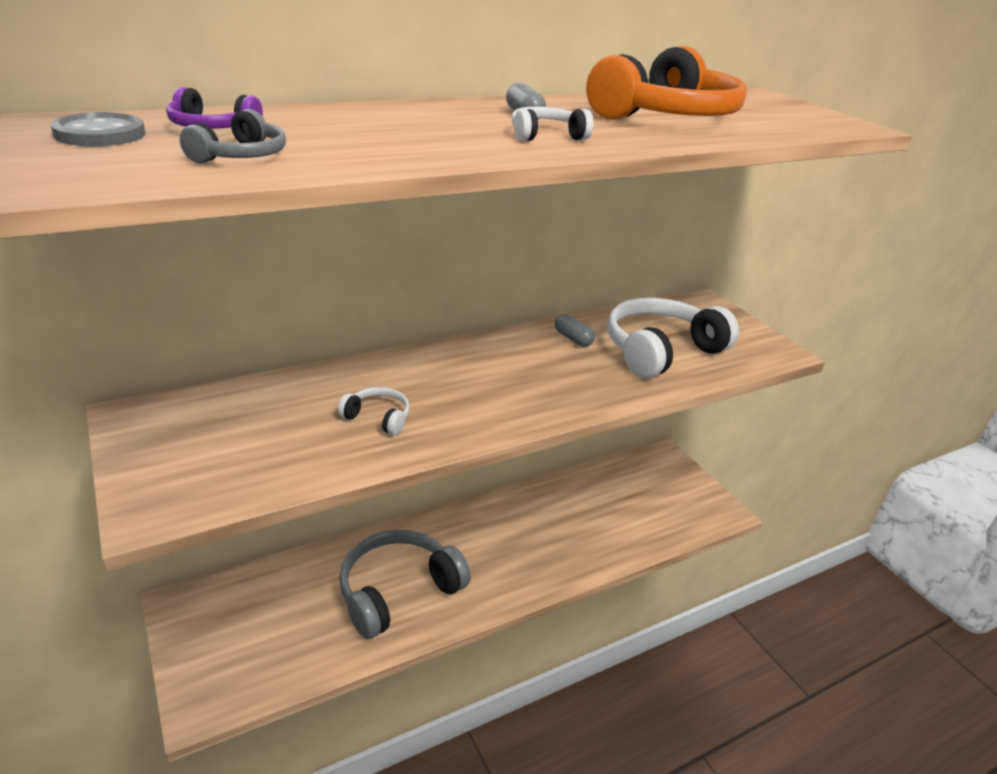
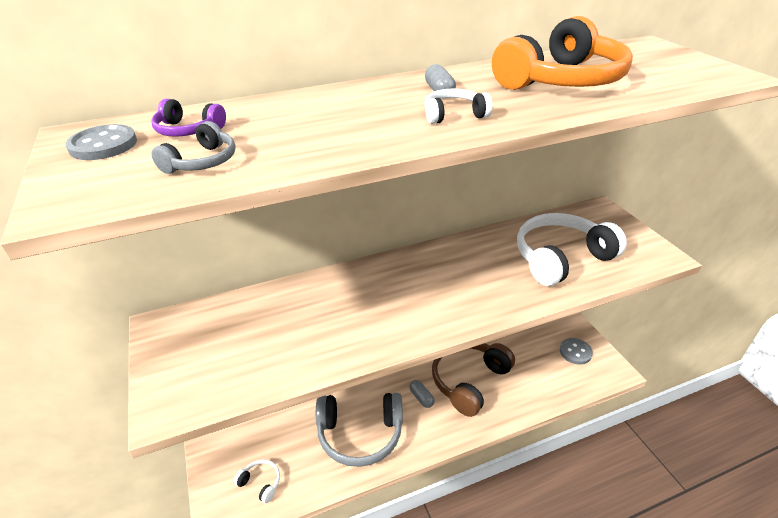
camera: 10 degrees right, 5 degrees up
white headphones [338,387,410,435] -> white headphones moved to [234,459,280,503]
grey headphones [339,530,471,639] -> grey headphones turned 150 degrees counterclockwise [316,393,403,467]
grey capsule [555,314,595,347] -> grey capsule moved to [409,380,435,408]
none -> brown headphones [432,343,515,417]
none -> grey button [560,338,593,364]

